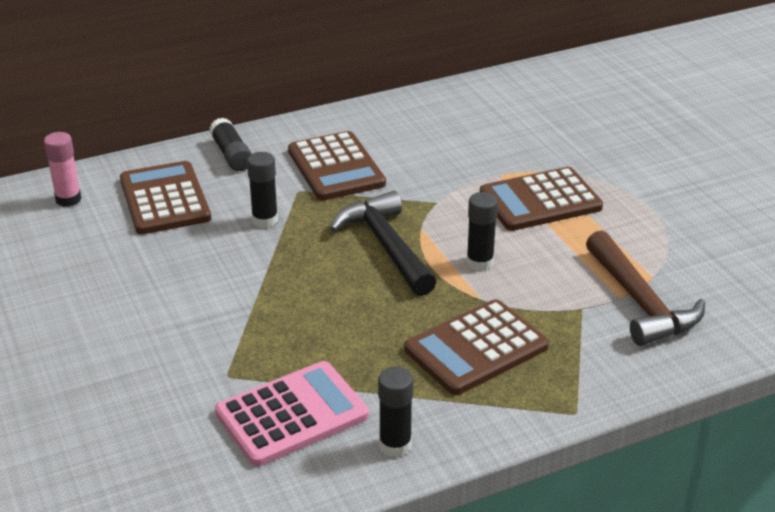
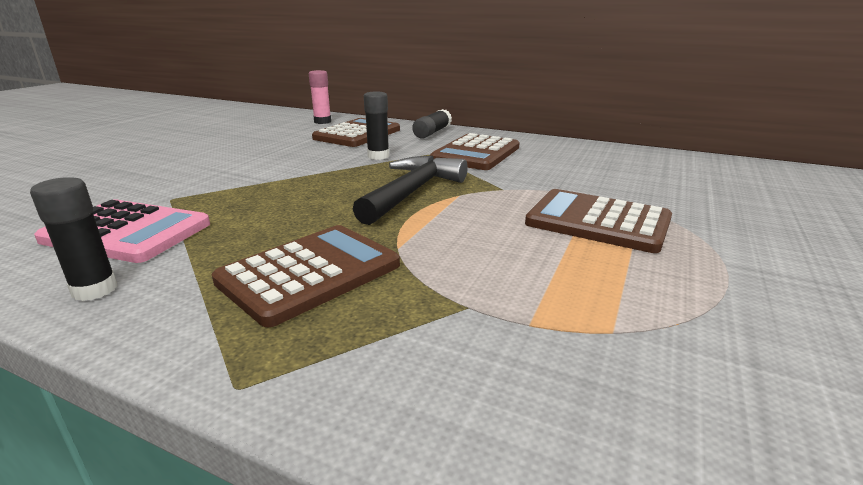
camera: 50 degrees right, 10 degrees down
brown calculator [404,299,549,395] -> brown calculator turned 120 degrees clockwise [212,225,400,327]
black glue stick [466,192,498,271] -> none
brown hammer [586,230,705,346] -> none

